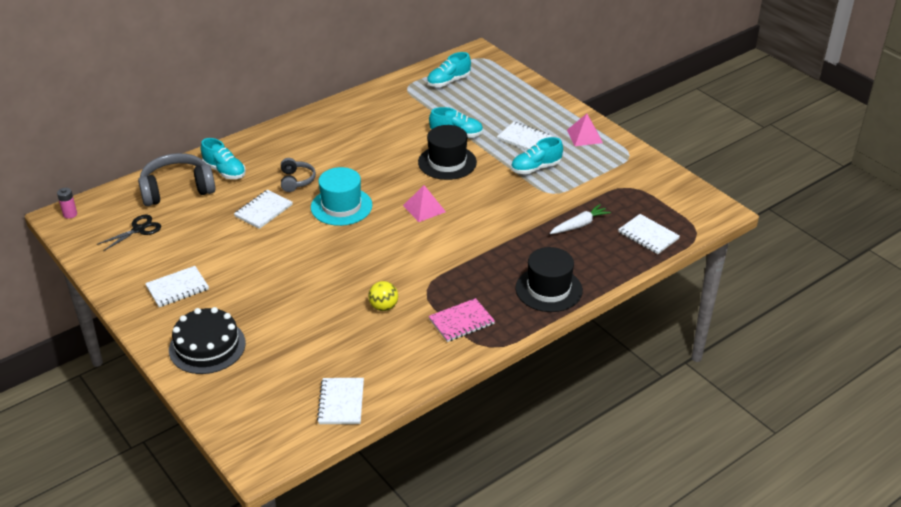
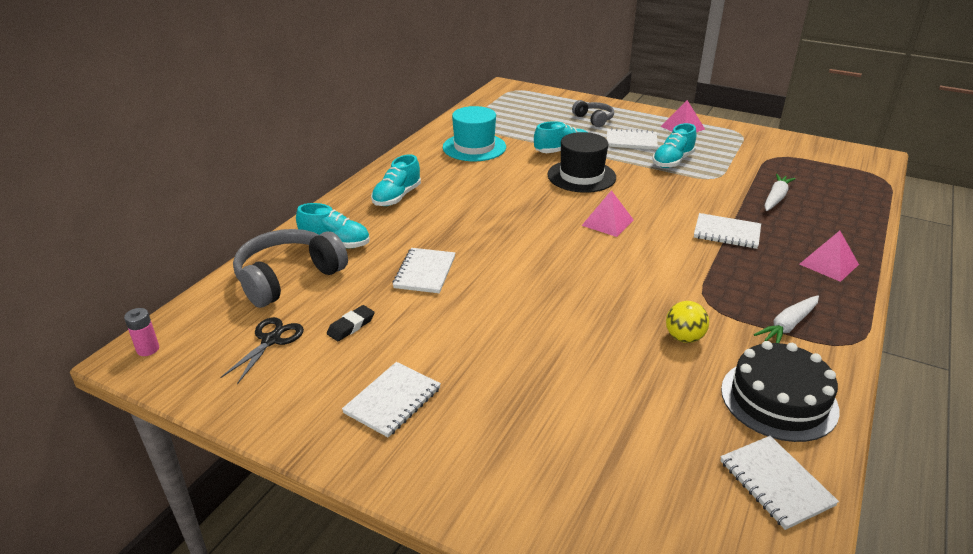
camera: 25 degrees left, 5 degrees down
black cake [169,307,246,374] -> black cake moved to [721,341,839,442]
grey headphones [281,158,316,192] -> grey headphones moved to [572,100,614,127]
turquoise hat [311,167,372,226] -> turquoise hat moved to [443,106,506,161]
turquoise shoe [427,52,471,87] -> turquoise shoe moved to [371,154,421,206]
pink notebook [429,298,495,342] -> white carrot [754,295,819,343]
black hat [515,247,583,312] -> pink pyramid [799,231,859,282]
white notebook [618,214,680,254] -> white notebook moved to [694,213,761,249]
none -> black eraser [327,305,375,341]

